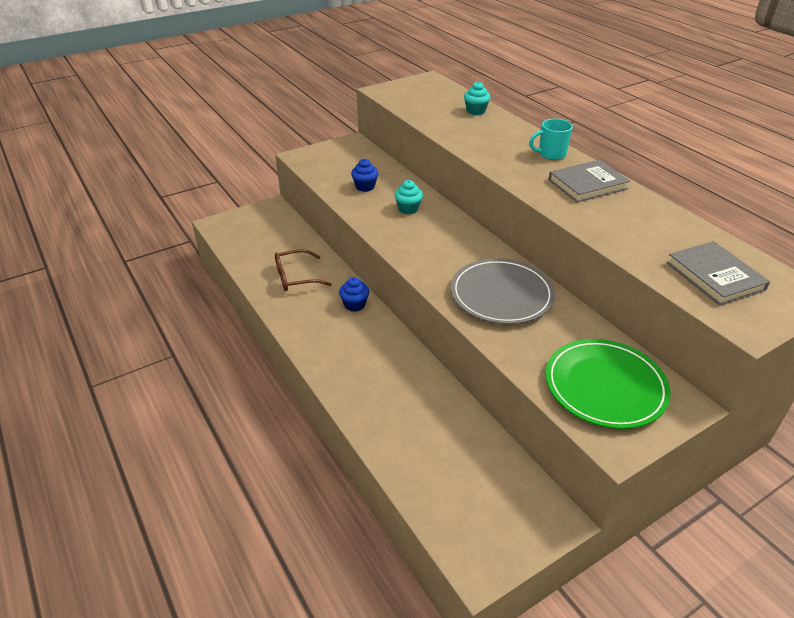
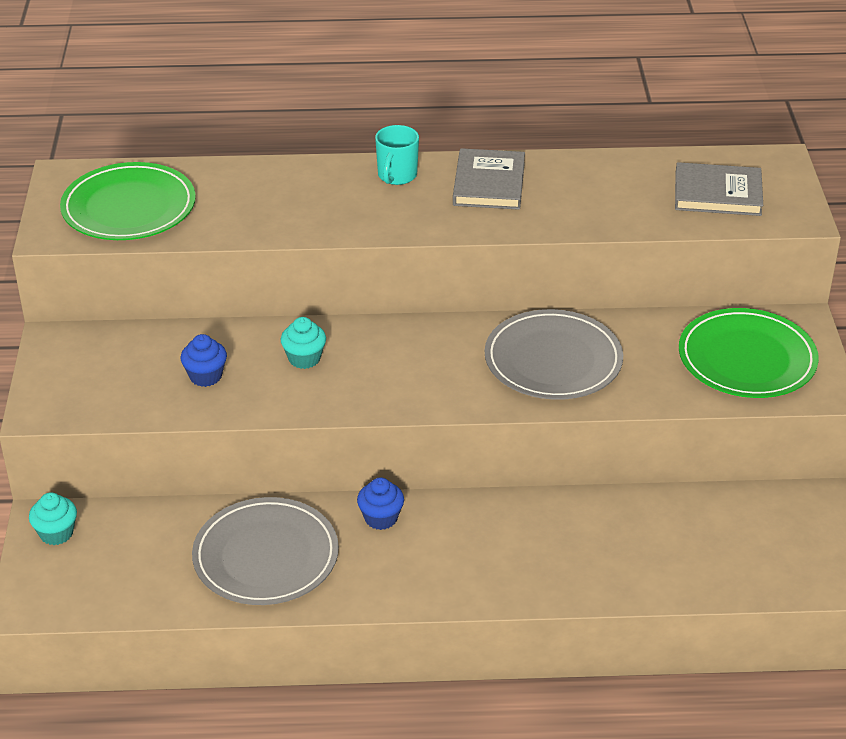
camera: 60 degrees left, 0 degrees up
brown glasses [275,249,332,291] -> grey plate [192,497,339,605]
turquoise cupcake [464,81,491,115] -> turquoise cupcake moved to [29,492,77,545]
none -> green plate [60,162,196,240]

